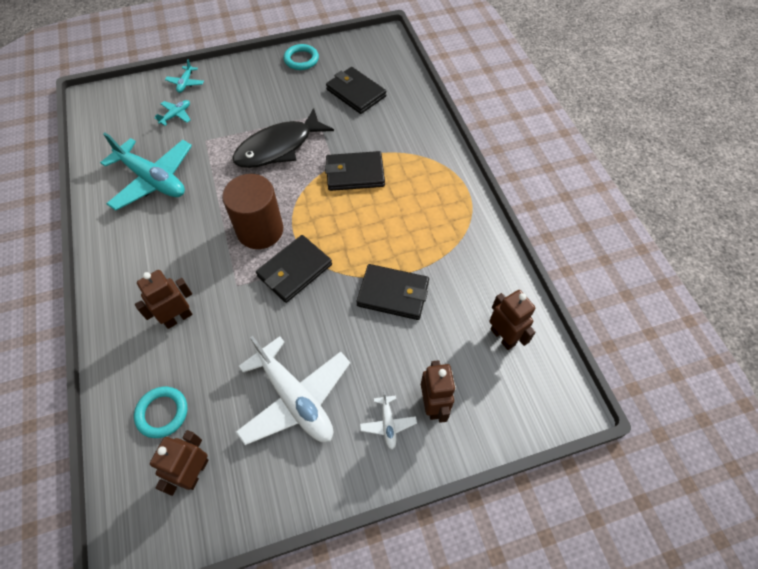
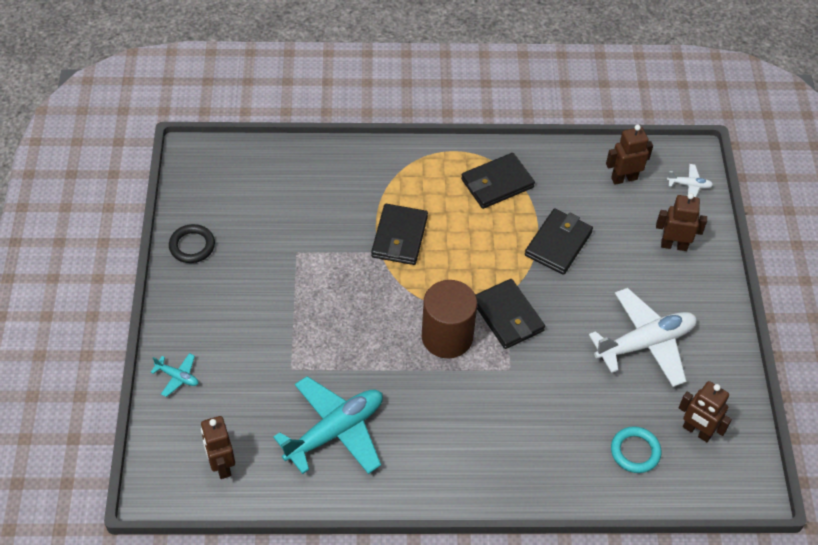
camera: 75 degrees left, 5 degrees down
brown robot [135,270,193,329] -> brown robot moved to [201,416,235,479]
turquoise plane [154,100,191,126] -> none
black fish [232,108,334,168] -> none
turquoise ring [284,44,319,70] -> black ring [169,224,215,263]
black wallet [326,67,386,114] -> black wallet moved to [461,153,535,209]
white plane [360,391,417,449] -> white plane moved to [667,164,713,197]

